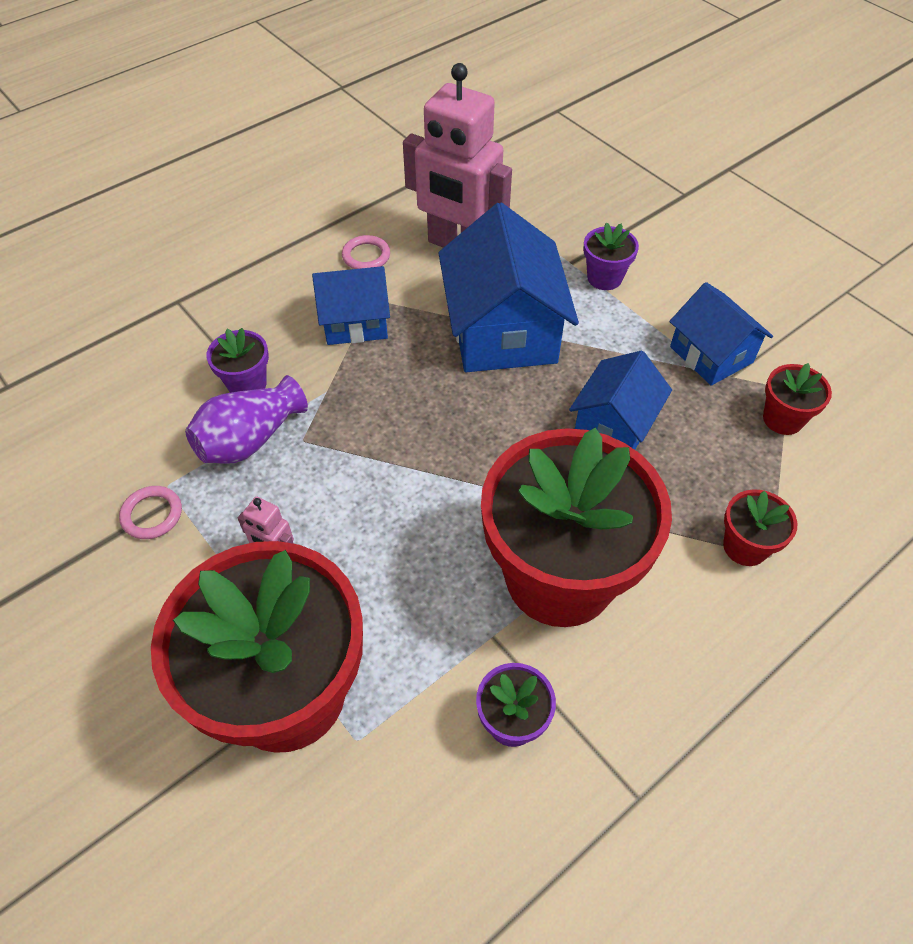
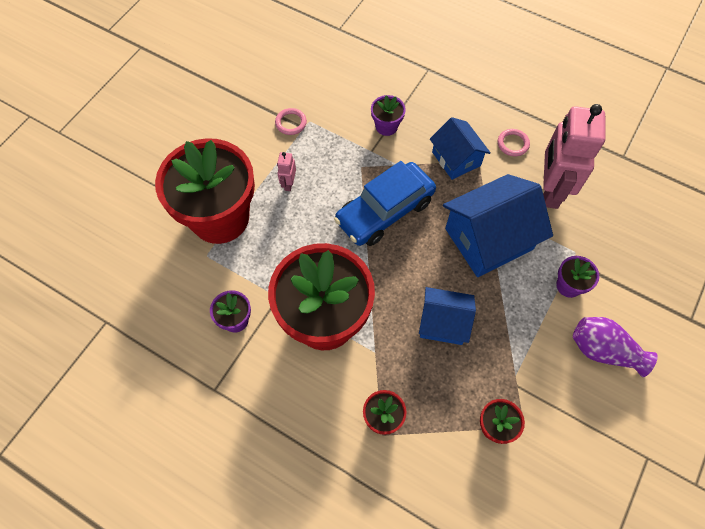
camera: 70 degrees right, 10 degrees up
purple vase [185,375,308,464] -> purple vase moved to [573,317,658,377]
blue house [669,282,773,385] -> none
none -> blue car [334,161,436,246]

